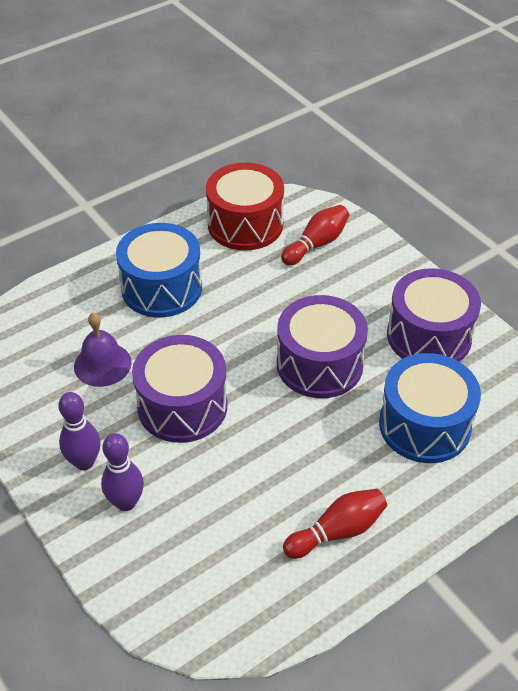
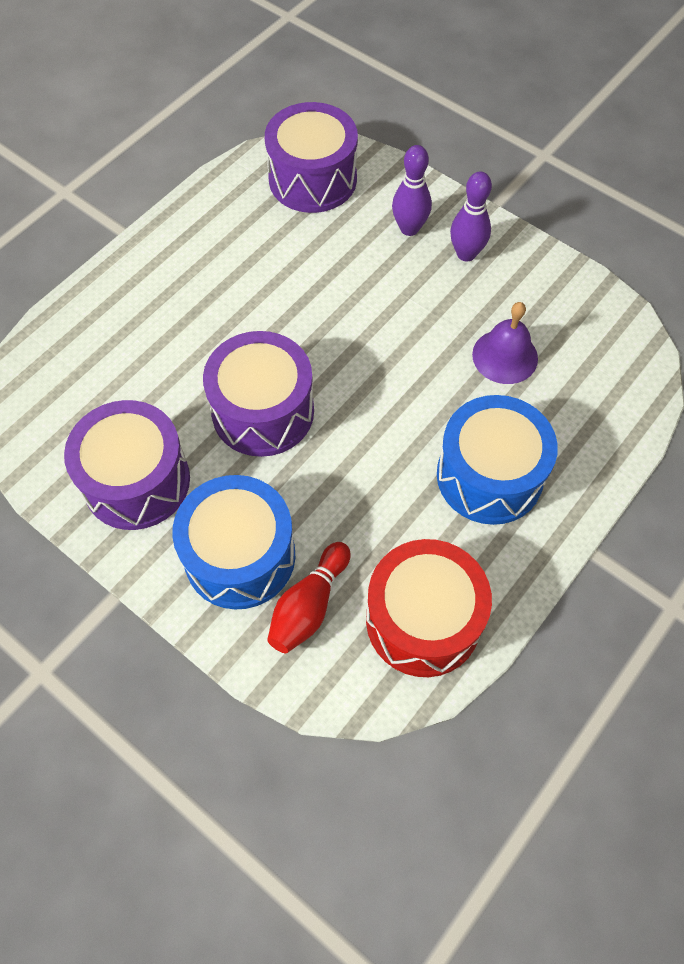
camera: 165 degrees right, 15 degrees up
purple drum [132,335,228,443] -> purple drum moved to [265,102,358,213]
red bowling pin [283,489,387,559] -> none
blue drum [379,353,481,463] -> blue drum moved to [172,475,295,609]

